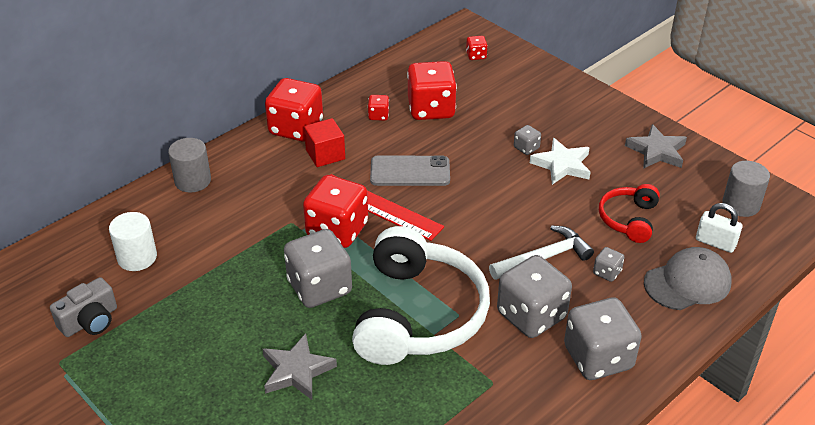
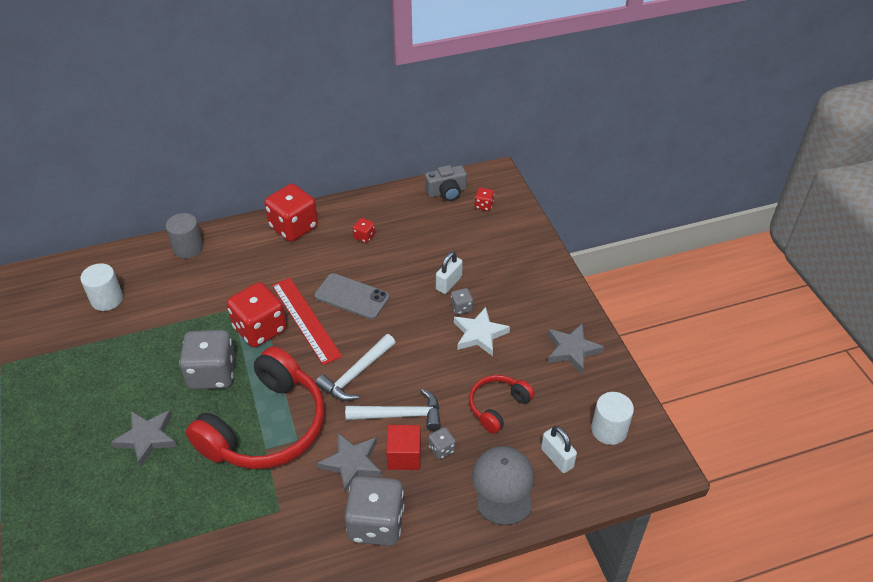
camera: 25 degrees right, 5 degrees up
grey camera [50,277,117,337] -> grey camera moved to [425,165,467,201]
red cube [304,118,345,167] -> red cube moved to [386,425,421,470]
white headphones [352,226,490,365] -> red headphones [186,346,325,469]
red dice [407,61,457,120] -> none
grey dice [497,255,572,338] -> grey star [317,433,382,493]
grey cap [644,247,731,310] -> grey cap turned 90 degrees counterclockwise [472,446,534,525]
grey cylinder [722,161,770,217] -> white cylinder [591,392,634,445]
none -> white hammer [316,334,396,401]
none -> white padlock [436,251,463,294]

